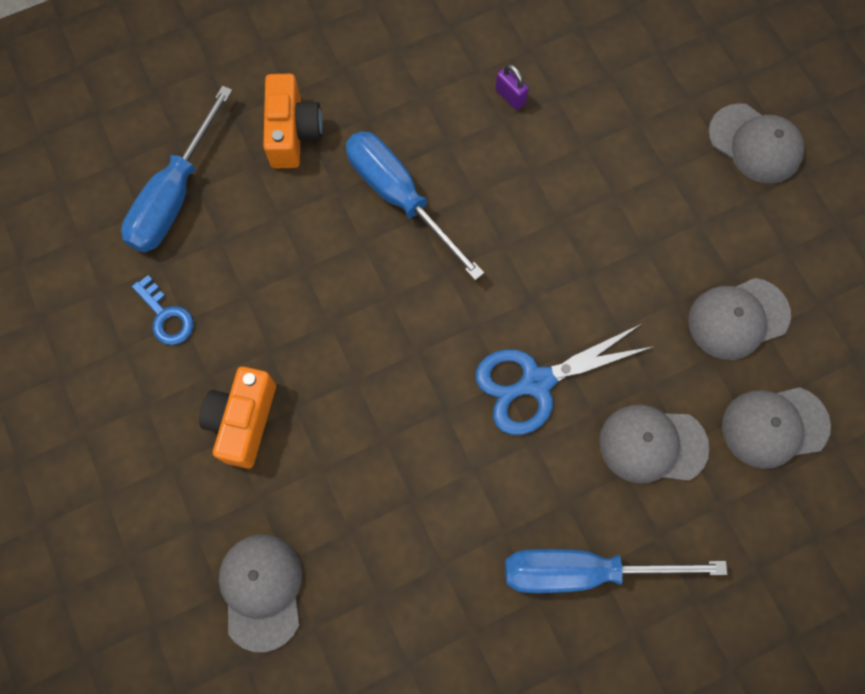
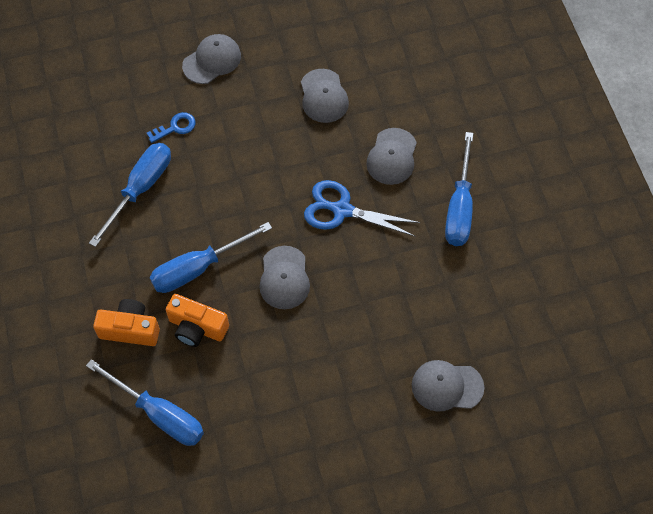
camera: 80 degrees left, 10 degrees down
blue key [132,275,194,345] -> blue key moved to [147,112,196,143]
orange camera [199,367,276,469] -> orange camera moved to [166,294,229,347]
blue scissors [475,324,655,435] -> blue scissors turned 120 degrees clockwise [304,180,420,237]
purple padlock [495,64,529,110] -> blue screwdriver [89,143,171,247]
grey cap [722,387,831,469] -> grey cap moved to [259,246,310,309]

